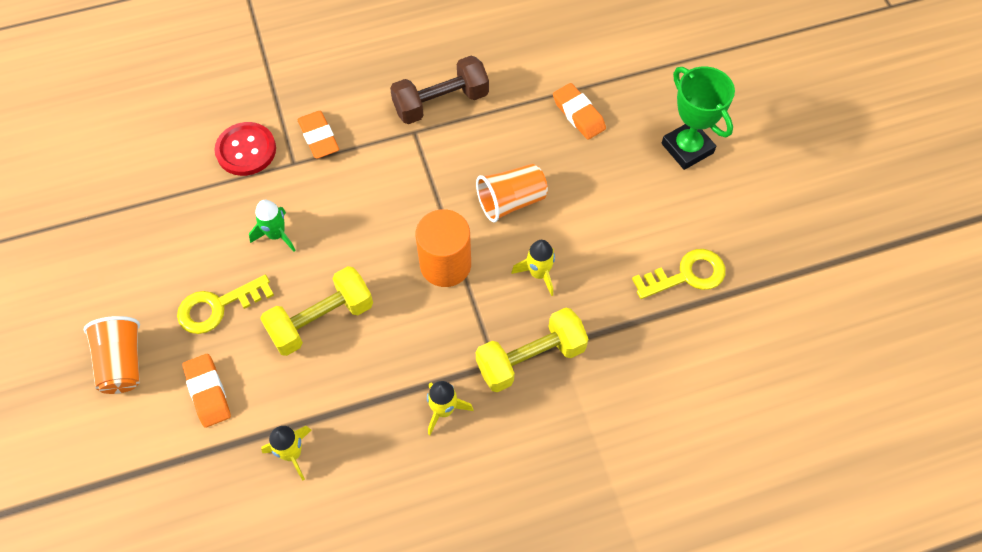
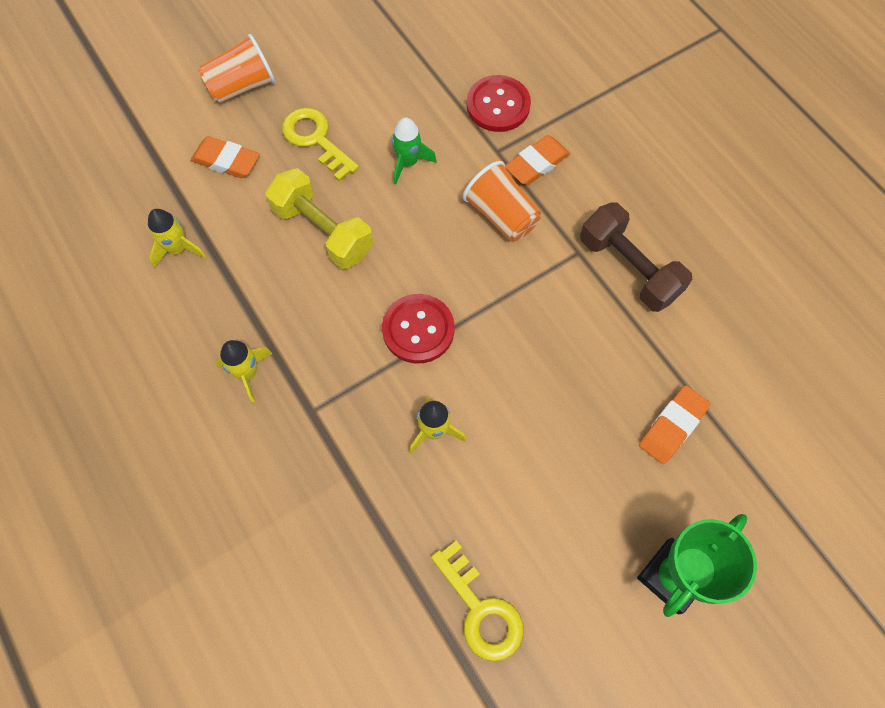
camera: 75 degrees right, 5 degrees up
orange eraser [182,354,231,428] -> orange eraser turned 60 degrees clockwise [191,136,260,178]
orange cylinder [415,209,471,287] -> red button [382,294,455,363]
orange cup [476,164,548,222] -> orange cup moved to [463,161,541,241]
yellow dumbbell [476,308,588,392] -> none

